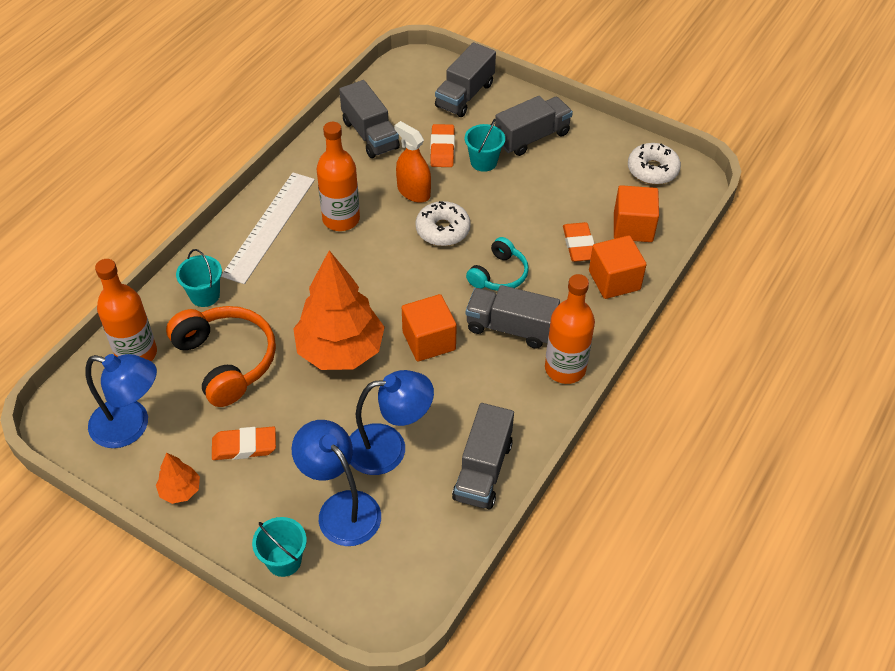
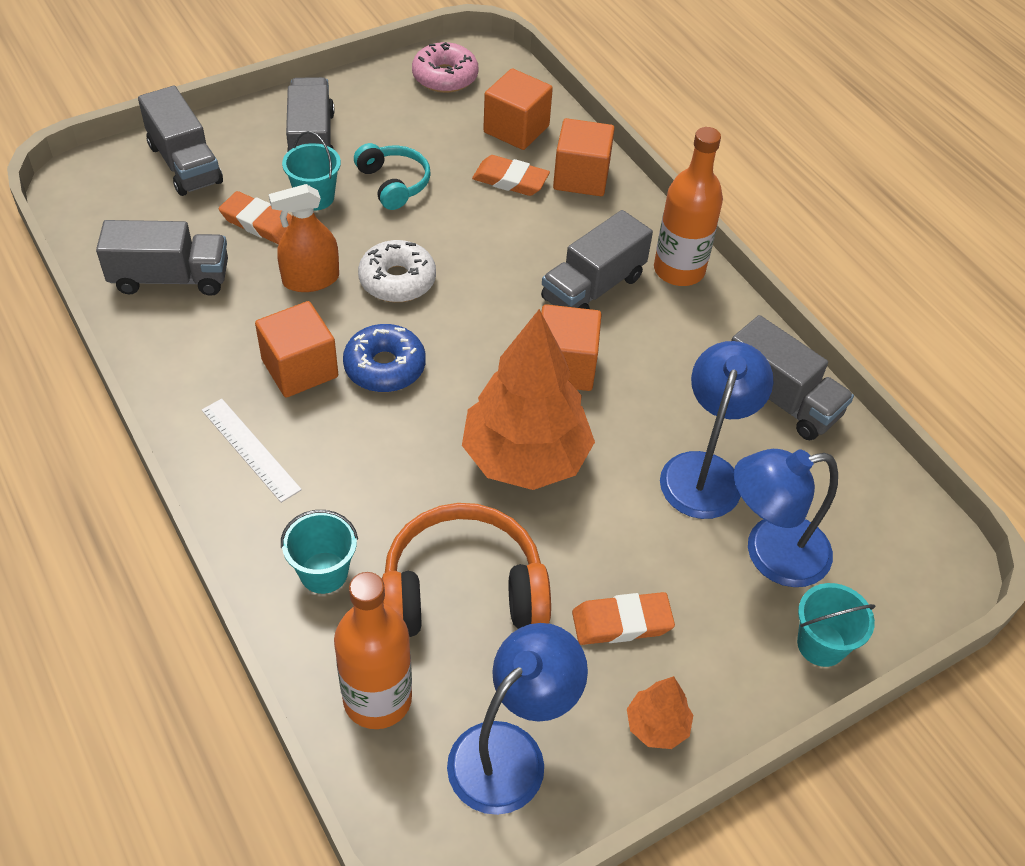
camera: 65 degrees left, 0 degrees up
orange eraser [212,427,276,460] -> orange eraser turned 60 degrees clockwise [572,592,675,645]
white ruler [221,173,315,284] -> white ruler [202,399,302,503], size x0.60
orange bottle [317,122,360,231] -> orange cube [255,301,338,398]
turquoise headphones [466,237,529,291] -> turquoise headphones moved to [354,143,431,210]
white donut [628,143,681,184] -> pink donut [412,42,479,93]
none -> blue donut [343,324,426,392]

